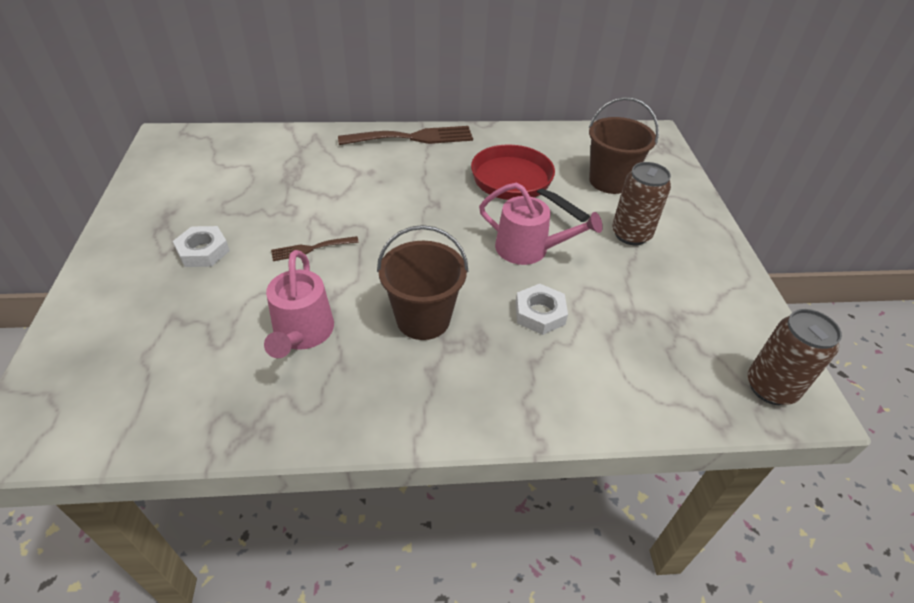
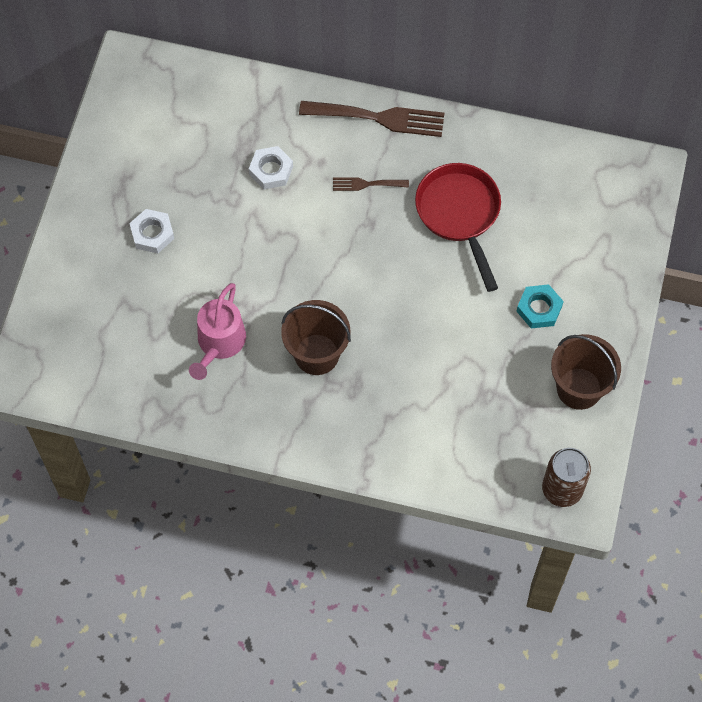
camera: 20 degrees right, 20 degrees up
brown fork [271,236,359,261] -> brown fork moved to [333,178,409,191]
pink watering can [479,182,603,265] -> none
white nut [515,284,568,335] -> white nut moved to [249,146,293,189]
brown bucket [589,97,659,194] -> brown bucket moved to [551,334,621,410]
brown can [612,162,671,245] -> turquoise nut [516,284,564,328]

